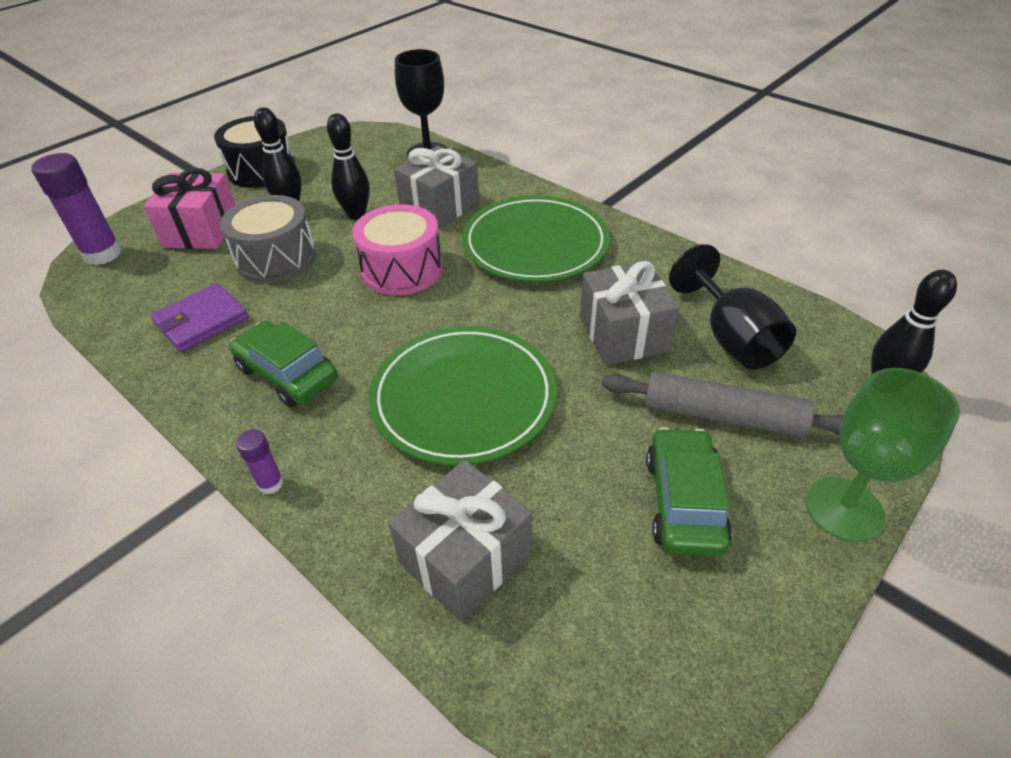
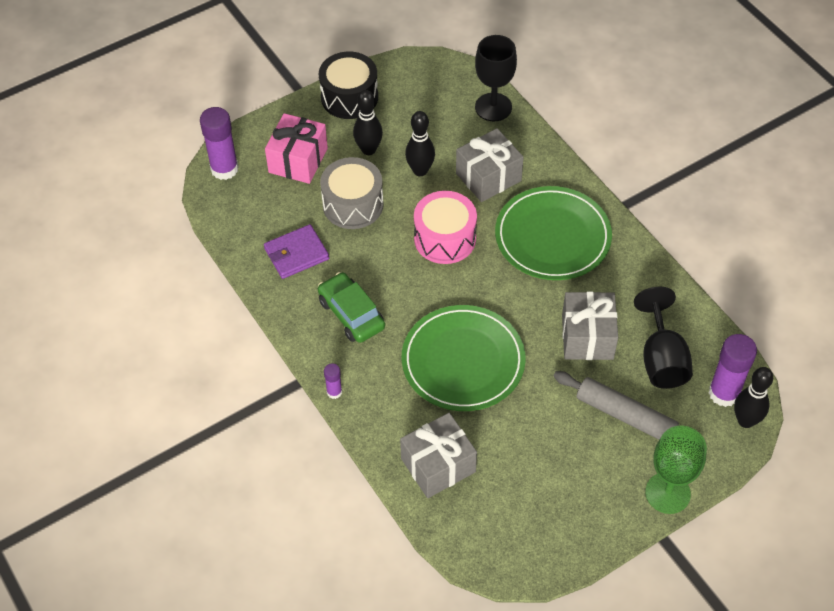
camera: 15 degrees right, 10 degrees up
green car [646,427,732,557] -> none
none -> purple glue stick [709,334,757,407]

